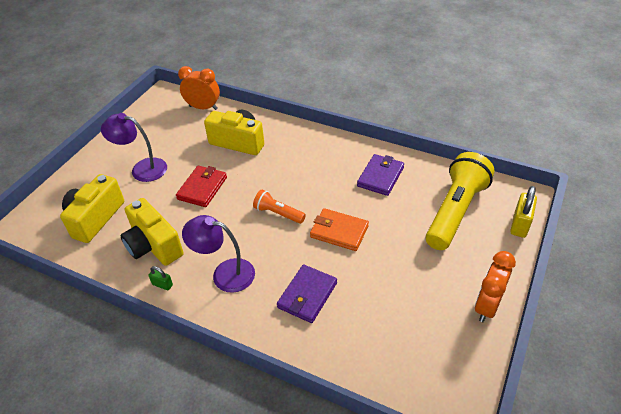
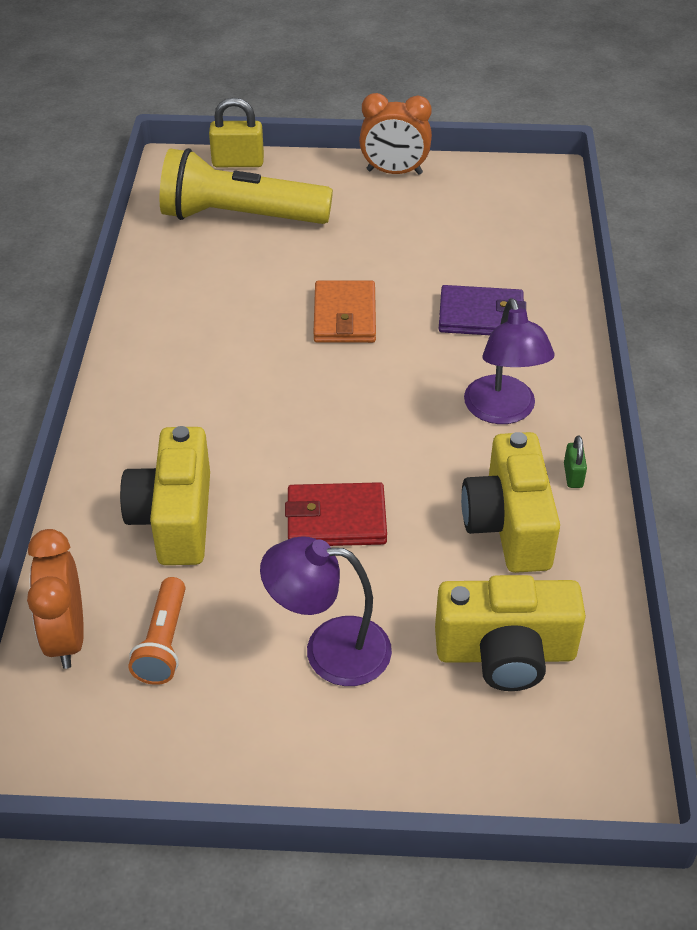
camera: 115 degrees left, 0 degrees up
purple lamp [101,113,167,182] -> purple lamp turned 105 degrees clockwise [260,536,392,686]
yellow camera [120,198,184,266] -> yellow camera turned 150 degrees clockwise [461,432,560,573]
orange flashlight [253,190,306,224] -> orange flashlight moved to [129,577,185,685]
purple wallet [357,154,404,196] -> none

